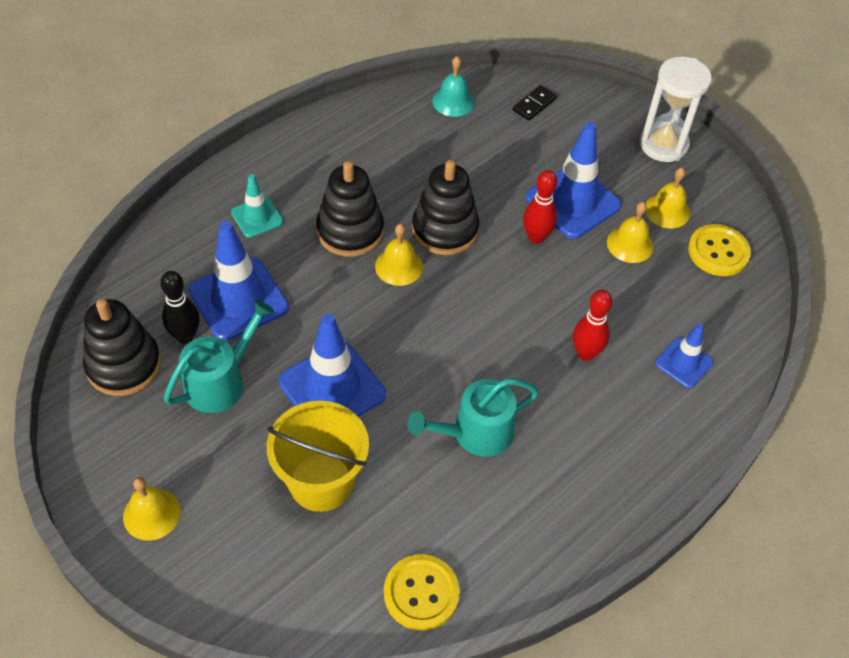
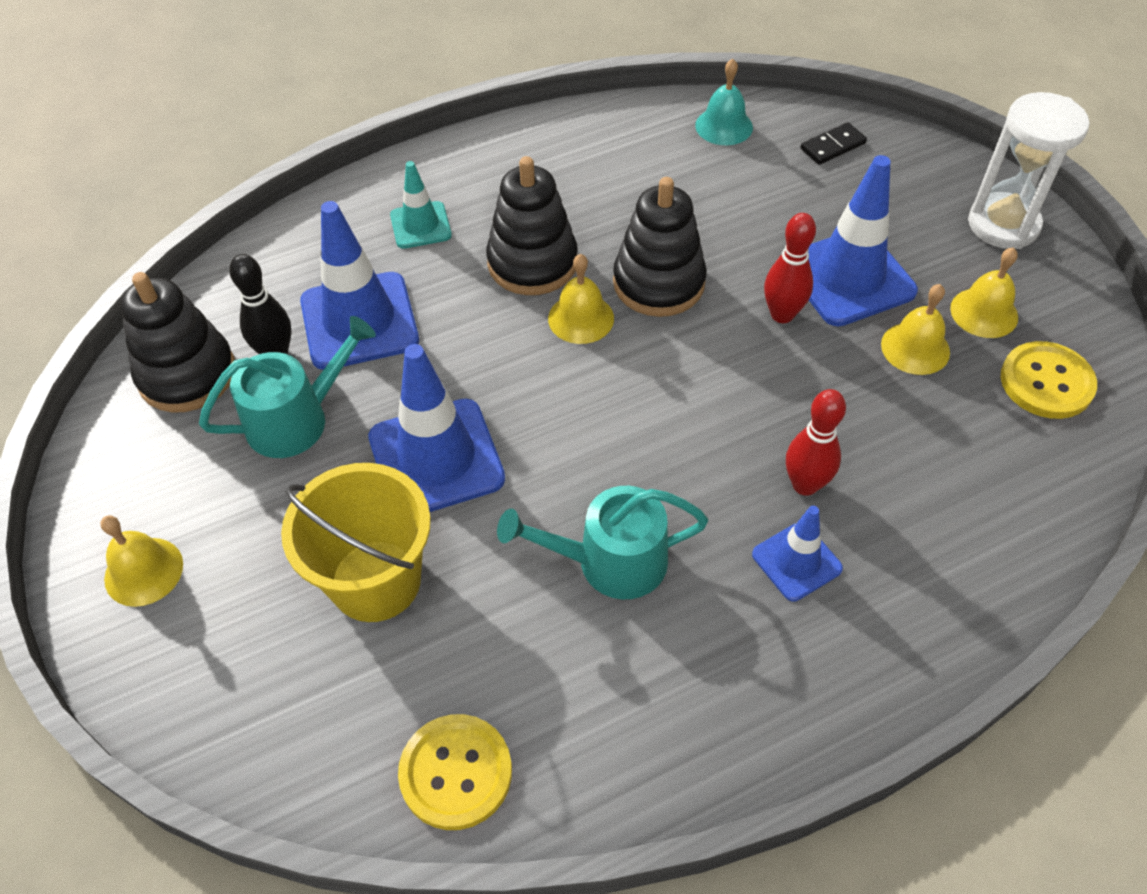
camera: 20 degrees right, 0 degrees up
blue traffic cone [655,324,713,388] -> blue traffic cone moved to [752,506,843,601]

